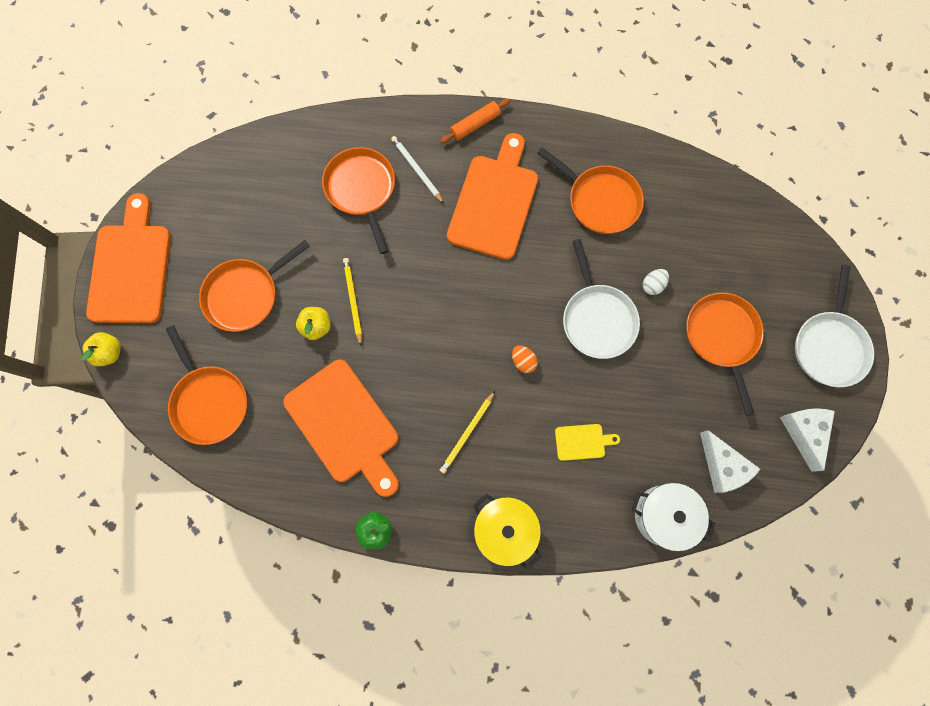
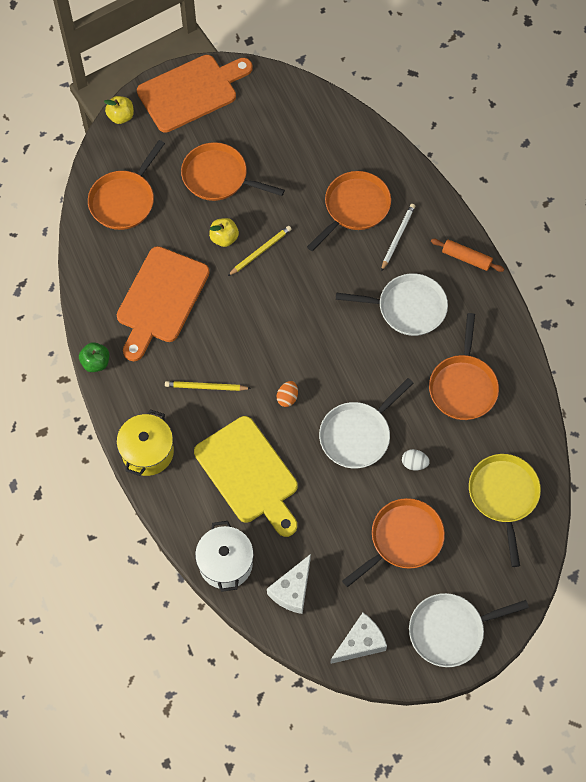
camera: 60 degrees right, 10 degrees down
orange cutting board [447,133,538,260] -> white pan [336,274,448,336]
yellow cutting board [555,424,620,461] -> yellow cutting board [194,416,298,537], size x2.27
none -> yellow pan [469,454,541,567]

